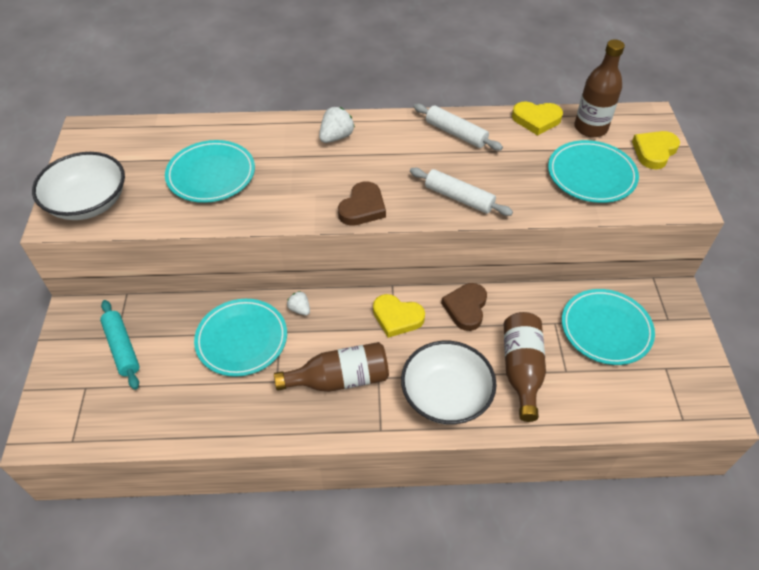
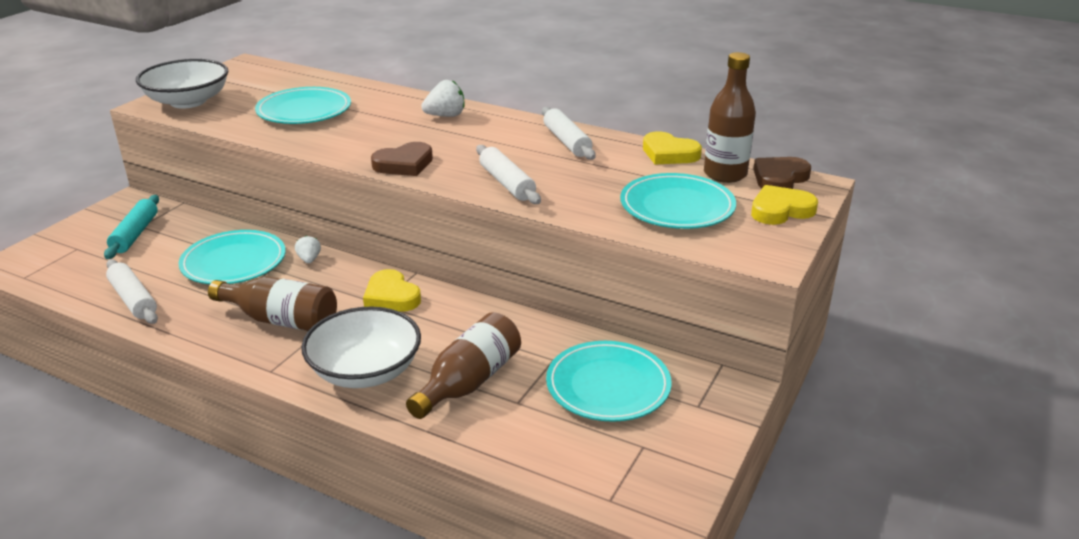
camera: 30 degrees right, 20 degrees down
brown heart [441,283,487,331] -> brown heart moved to [754,157,811,189]
none -> white rolling pin [106,259,158,324]

